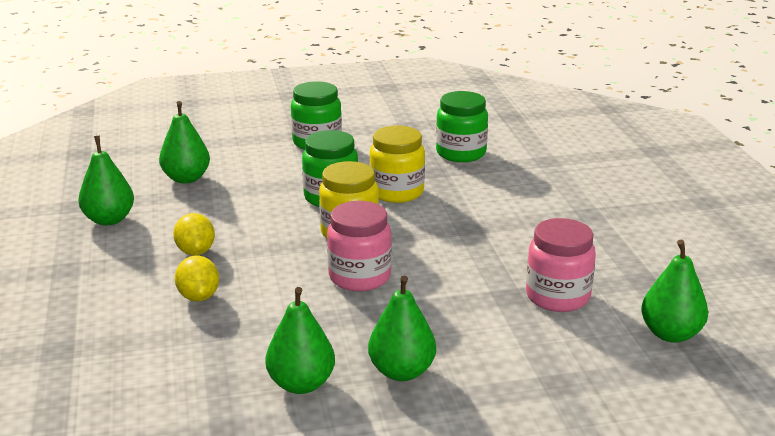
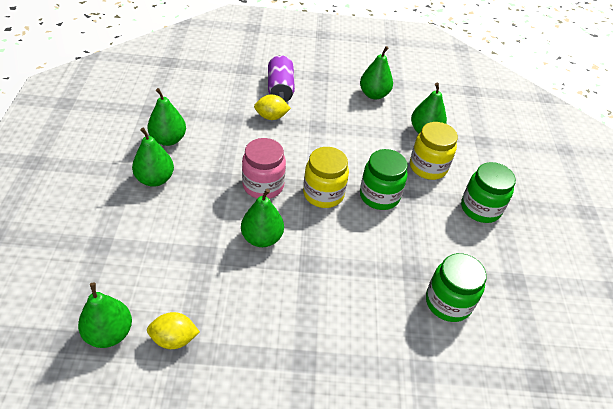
camera: 100 degrees right, 20 degrees up
yellow lemon [173,213,215,255] -> yellow lemon moved to [147,312,200,349]
yellow jar [369,125,425,203] -> yellow jar moved to [410,122,458,180]
pink jar [526,218,596,312] -> none
none -> green pear [241,189,284,247]
none -> purple can [268,55,295,102]

